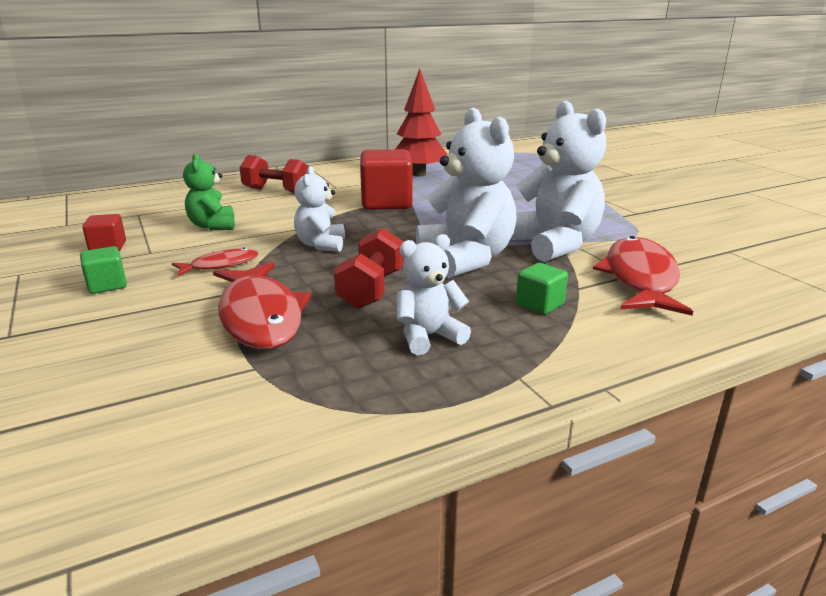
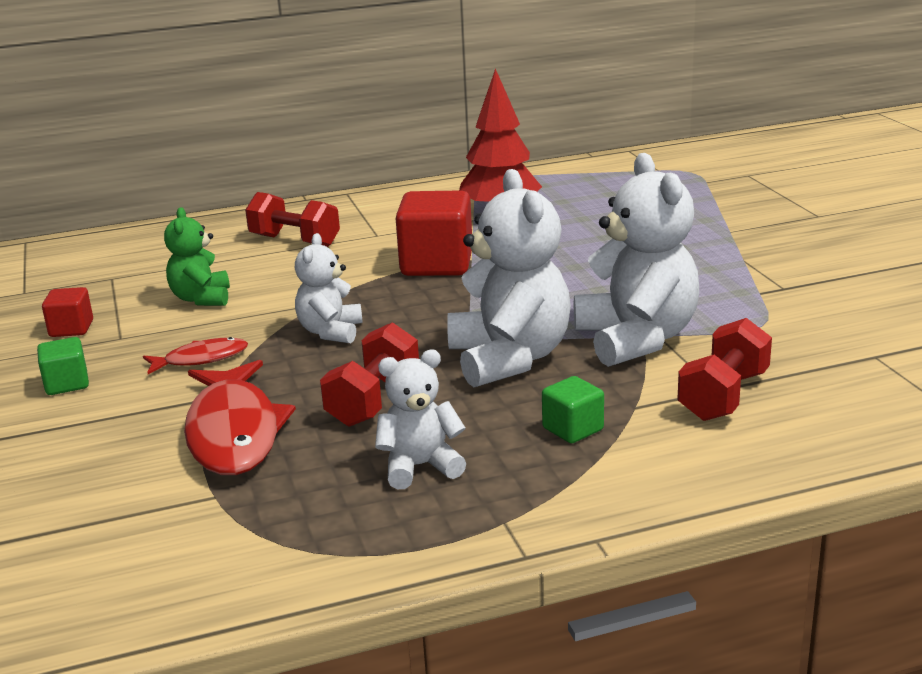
camera: 10 degrees right, 0 degrees up
red fish [593,236,693,316] -> red dumbbell [677,318,772,421]

